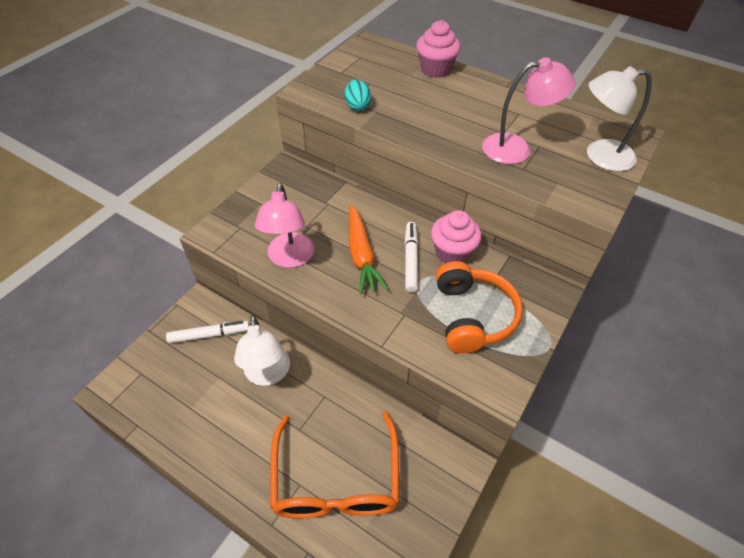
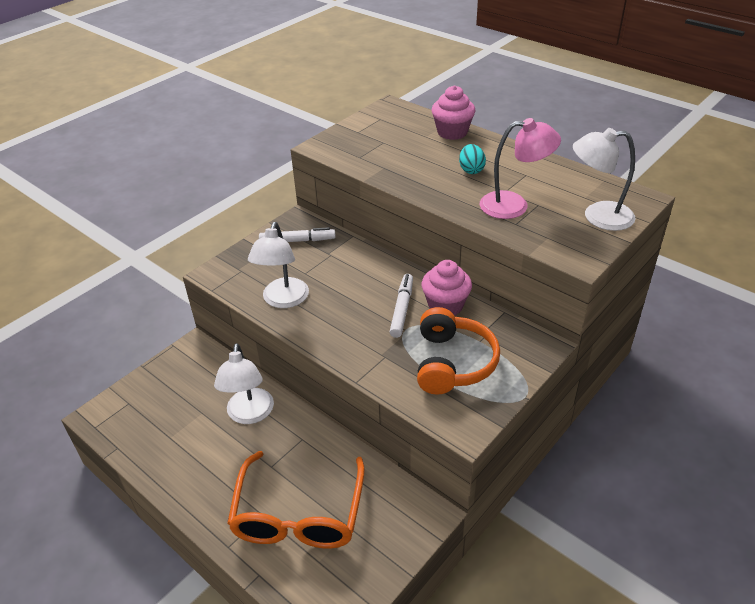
camera: 10 degrees right, 10 degrees down
white marker [166,321,250,344] -> white marker moved to [259,227,336,242]
pink lamp [255,183,314,268] -> white lamp [248,222,309,308]
turquoise egg [345,79,371,111] -> turquoise egg moved to [459,144,486,174]
orange carrot [349,204,388,295] -> none

